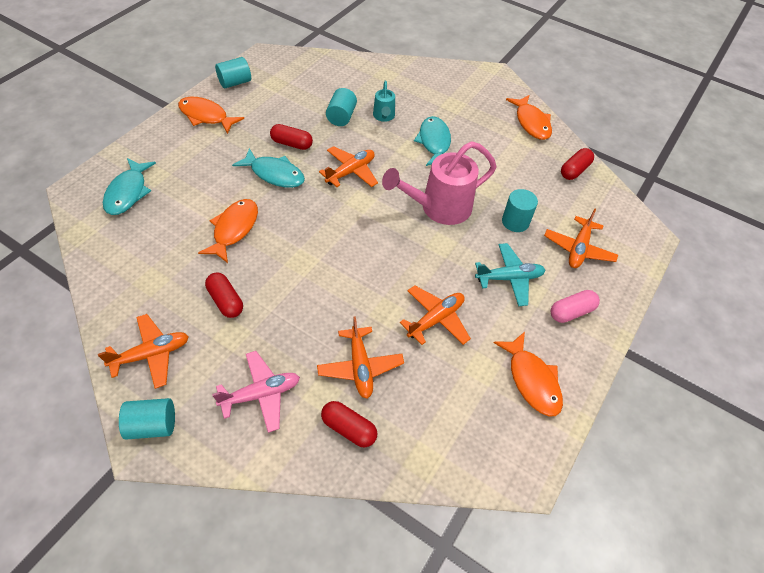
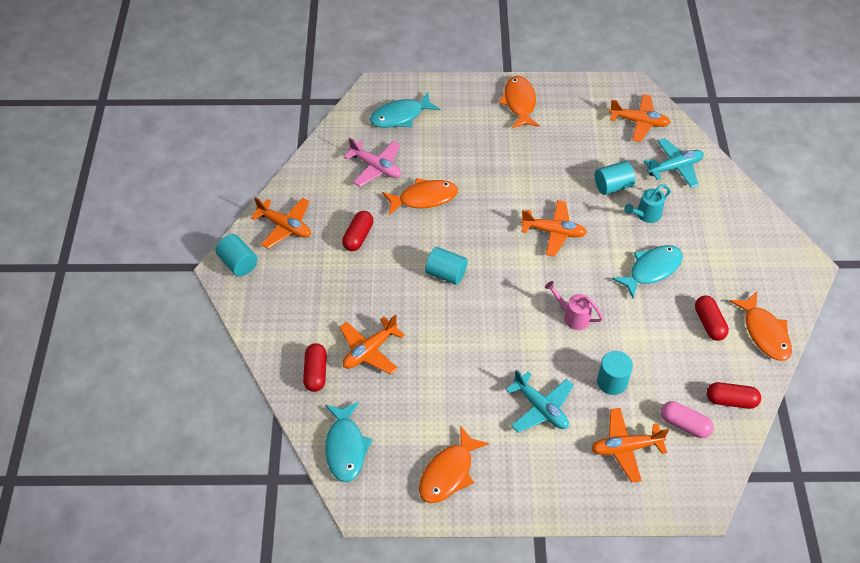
camera: 60 degrees right, 0 degrees up
pink plane [212,351,300,433] -> pink plane moved to [344,137,401,187]
turquoise cylinder [215,57,251,89] -> turquoise cylinder moved to [425,247,468,285]
turquoise fish [232,148,305,188] -> turquoise fish moved to [325,402,373,482]
red capsule [270,124,313,150] -> red capsule moved to [695,295,729,341]
pink watering can [382,141,497,225] -> pink watering can [545,281,603,330], size x0.50
orange plane [400,285,471,345] -> orange plane moved to [609,94,671,142]
orange fish [506,95,552,140] -> orange fish turned 60 degrees counterclockwise [729,292,792,361]
pink capsule [551,290,600,323] -> pink capsule moved to [661,401,714,438]
none -> turquoise plane [644,138,704,188]

